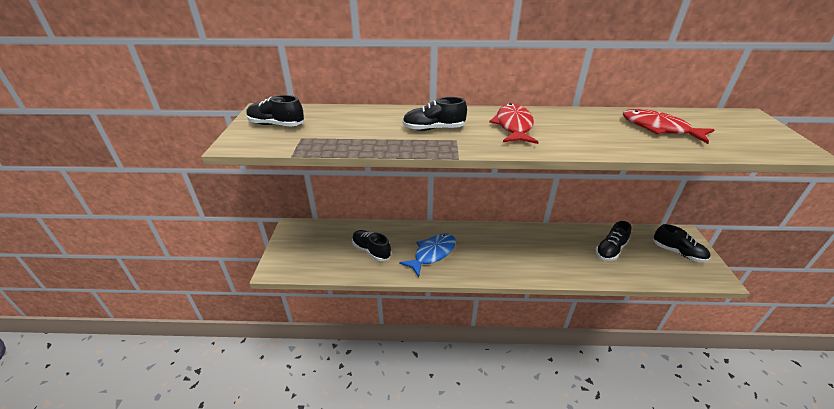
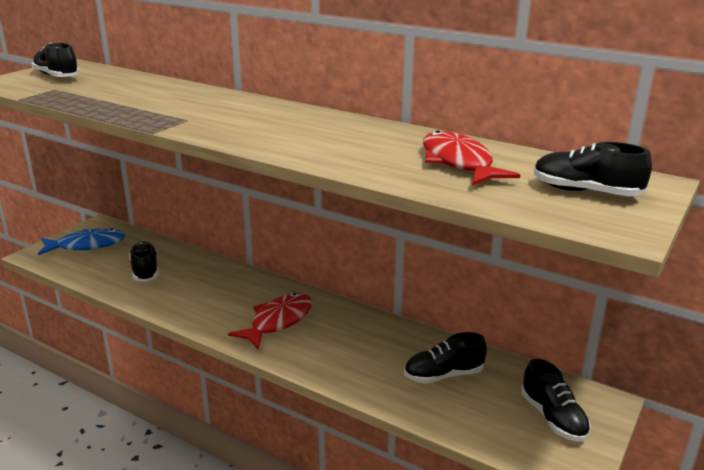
camera: 30 degrees right, 10 degrees down
blue fish [399,234,456,277] -> blue fish moved to [38,228,126,255]
black shoe [403,97,467,131] -> black shoe moved to [534,142,652,196]
red fish [489,103,538,144] -> red fish moved to [228,293,313,349]

